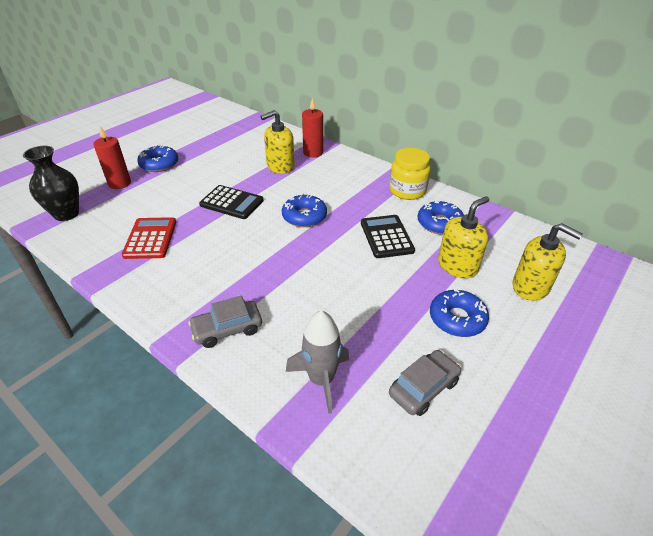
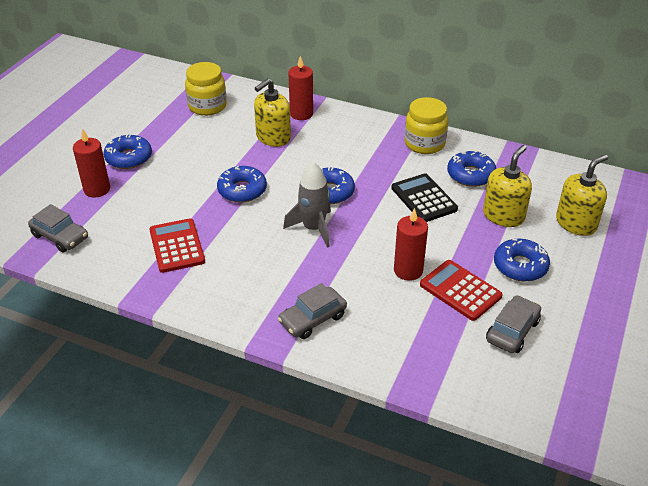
camera: 15 degrees left, 0 degrees up
black vase [23,146,79,221] -> grey car [28,204,88,253]
black calculator [199,185,263,219] -> blue donut [217,166,267,203]
grey rocket [286,311,349,414] -> grey rocket moved to [283,162,331,248]
yellow soap dispenser [513,223,583,301] -> yellow soap dispenser turned 60 degrees counterclockwise [556,154,608,236]
none -> yellow jar [185,62,227,116]
none -> red candle [394,208,428,281]
none -> red calculator [420,260,503,321]

